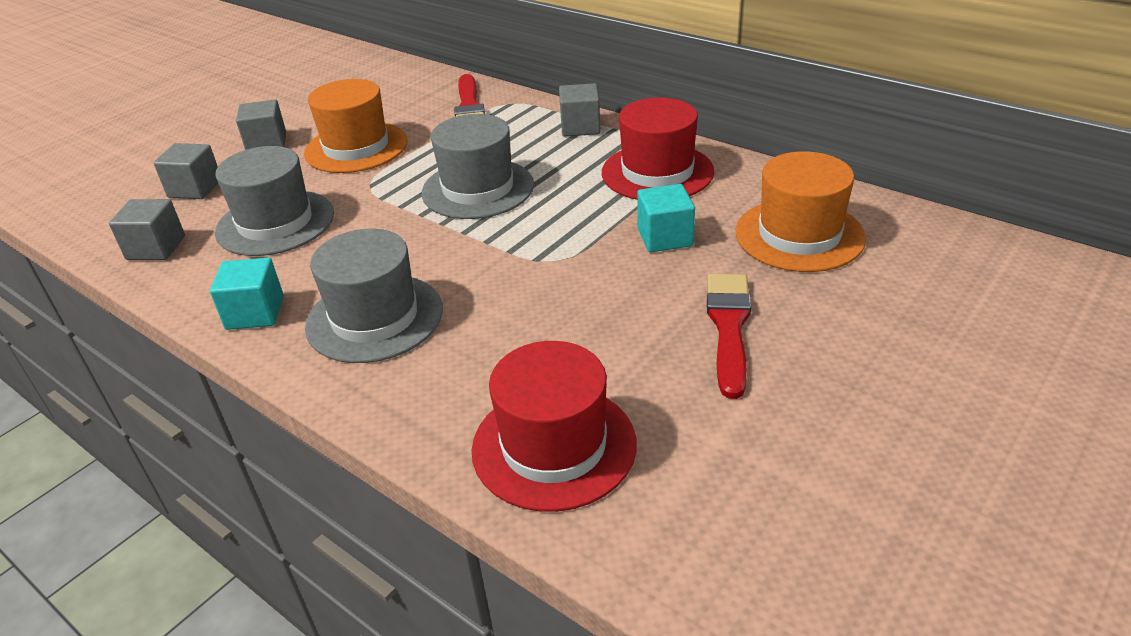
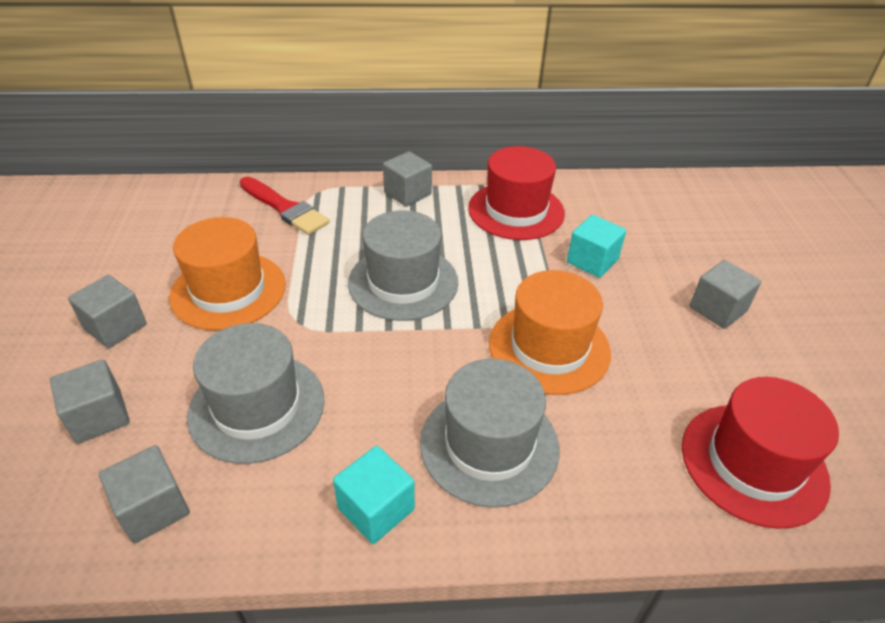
camera: 45 degrees left, 5 degrees up
red brush [707,274,751,399] -> grey cube [689,260,762,329]
orange hat [735,151,866,272] -> orange hat moved to [489,270,611,395]

